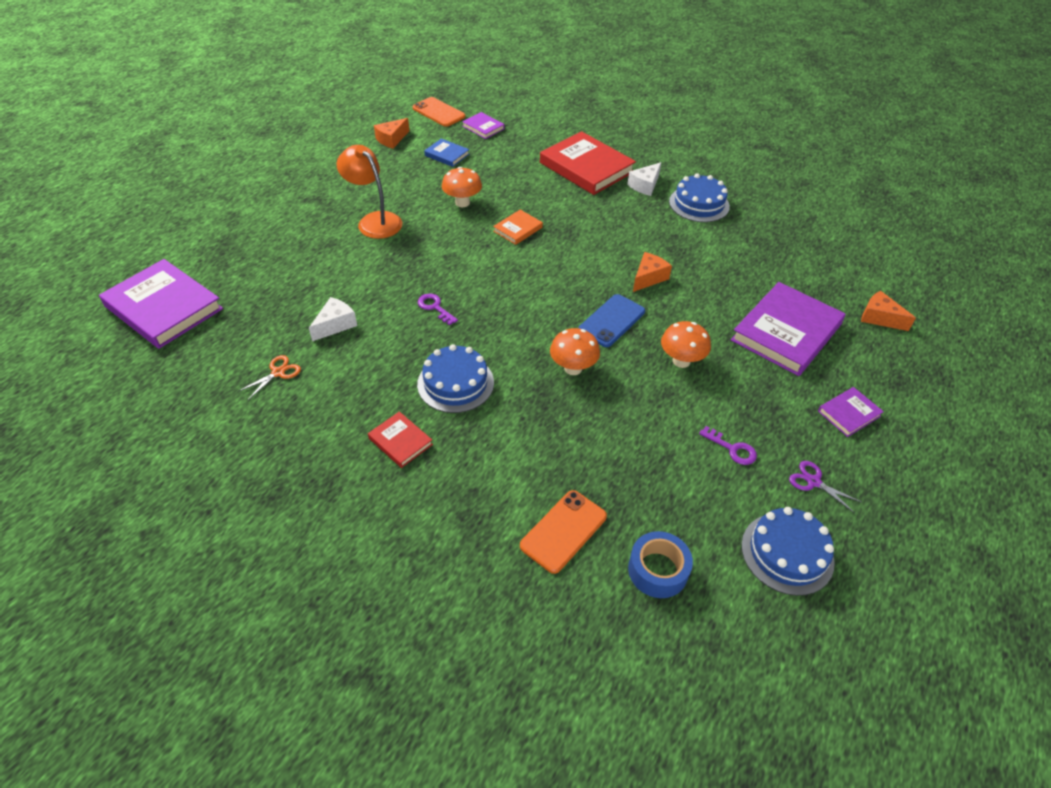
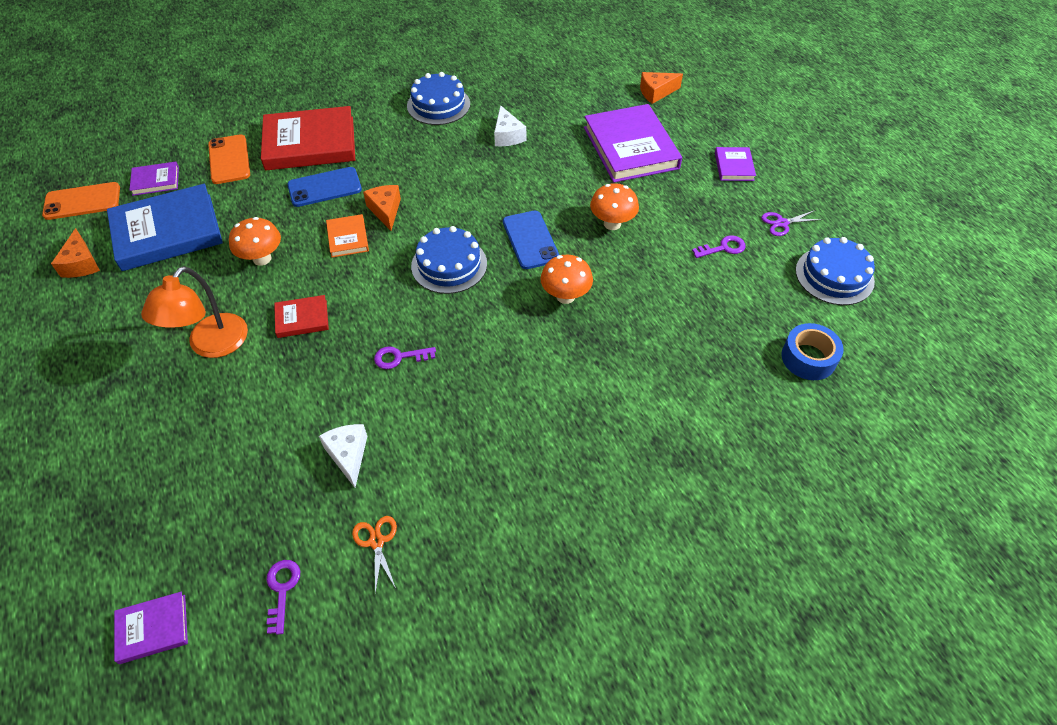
camera: 55 degrees left, 5 degrees up
purple book [99,259,223,349] -> purple book [114,592,188,664], size x0.48
orange lamp [337,145,402,239] -> orange lamp turned 60 degrees counterclockwise [141,266,248,358]
red book [368,411,433,468] -> red book moved to [274,295,329,338]
blue cake [417,344,494,413] -> blue cake moved to [411,226,487,294]
blue book [424,138,469,167] -> blue book [107,184,223,271], size x2.10
orange phone [520,490,607,574] -> orange phone moved to [208,134,250,184]
white cheese [627,162,661,196] -> white cheese moved to [494,105,526,146]
orange cheese [633,252,672,292] -> orange cheese moved to [363,185,401,231]
none -> purple key [266,560,300,635]
none -> blue phone [287,167,362,207]

